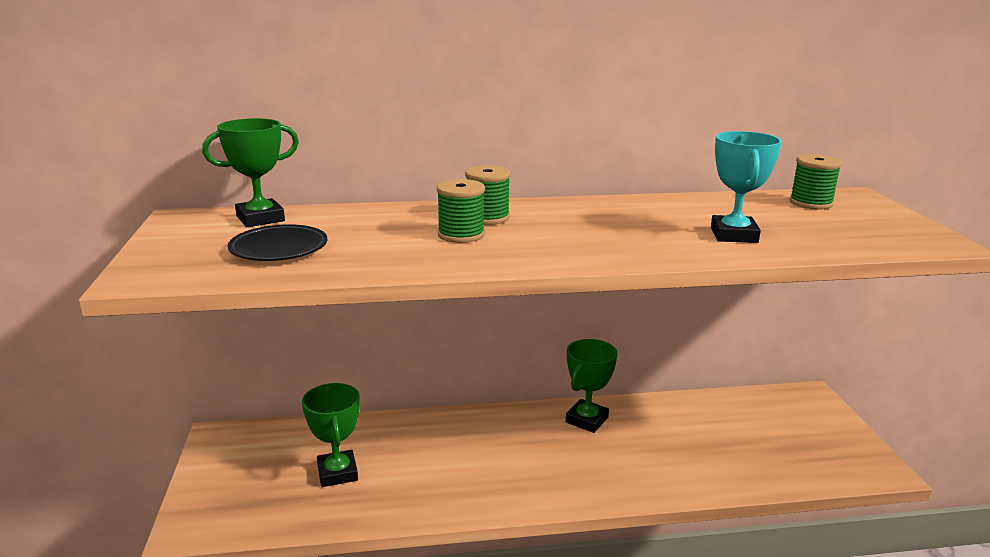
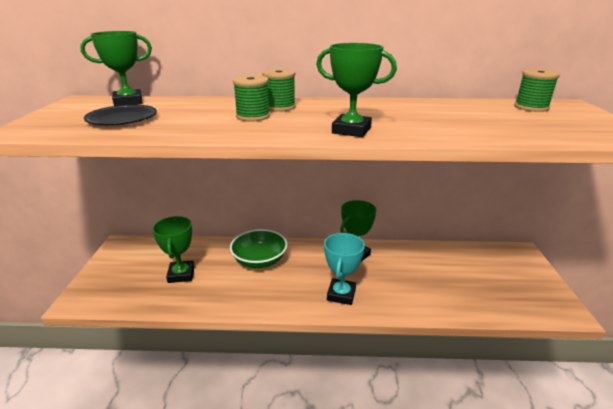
camera: 10 degrees right, 5 degrees up
turquoise trophy [711,131,782,243] -> turquoise trophy moved to [324,233,365,305]
none -> green bowl [230,229,288,268]
none -> green trophy [316,43,397,137]

